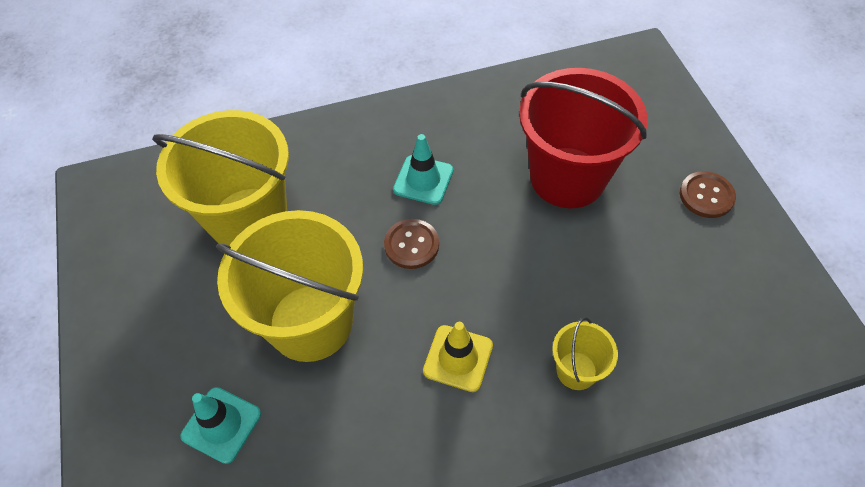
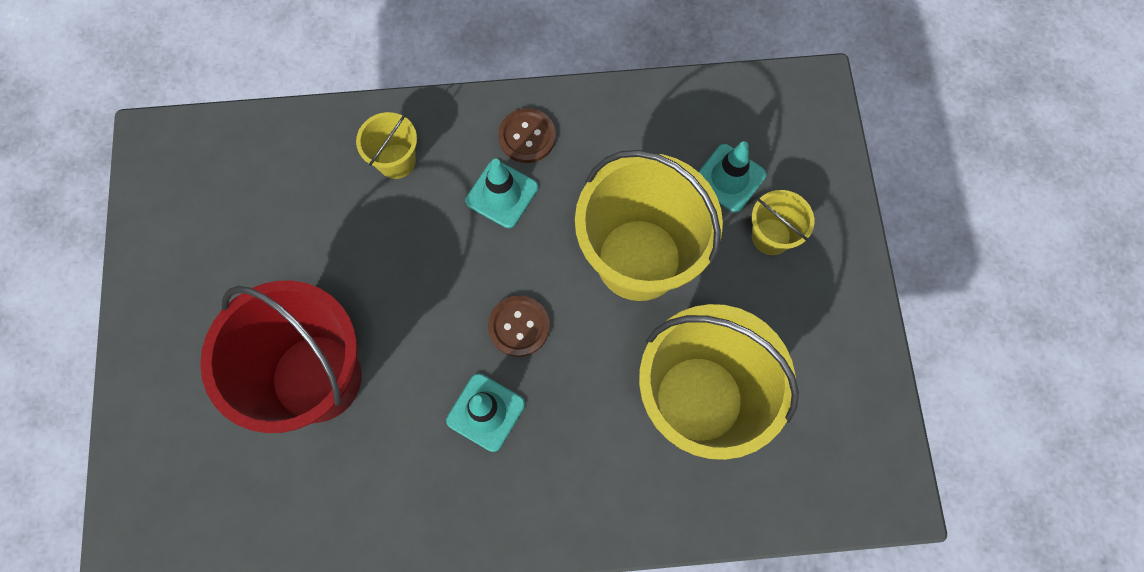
camera: 170 degrees left, 15 degrees up
yellow traffic cone [423,322,493,392] -> turquoise traffic cone [466,159,538,228]
brown button [680,171,736,218] -> brown button moved to [498,108,556,163]
none -> yellow bucket [752,190,814,255]

